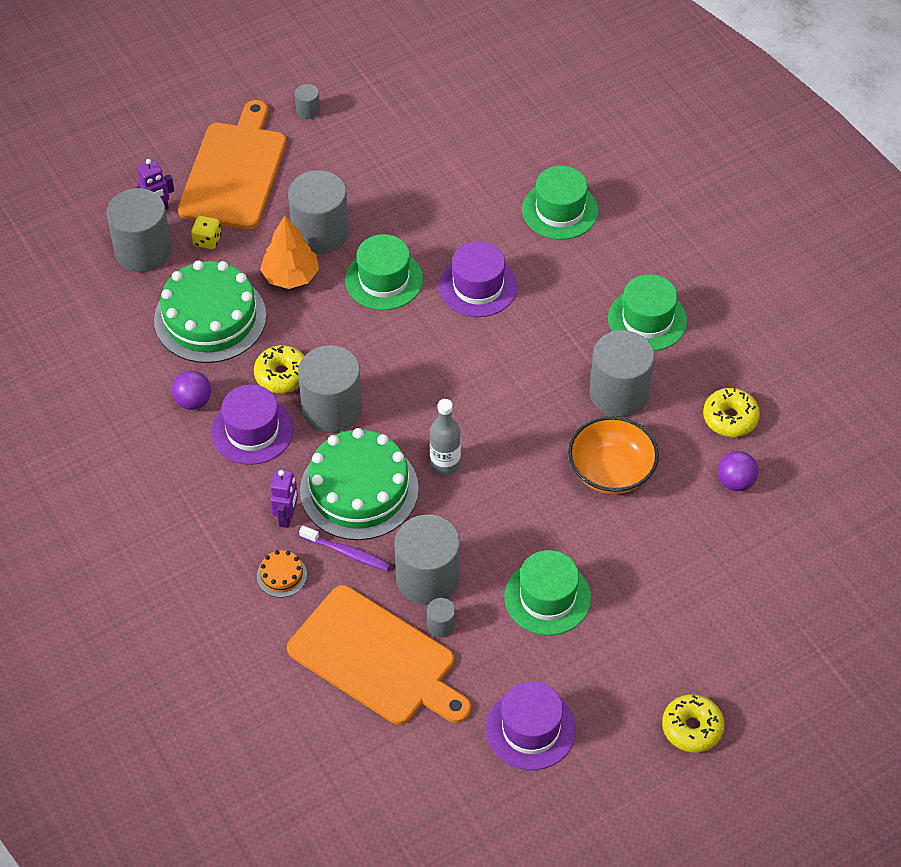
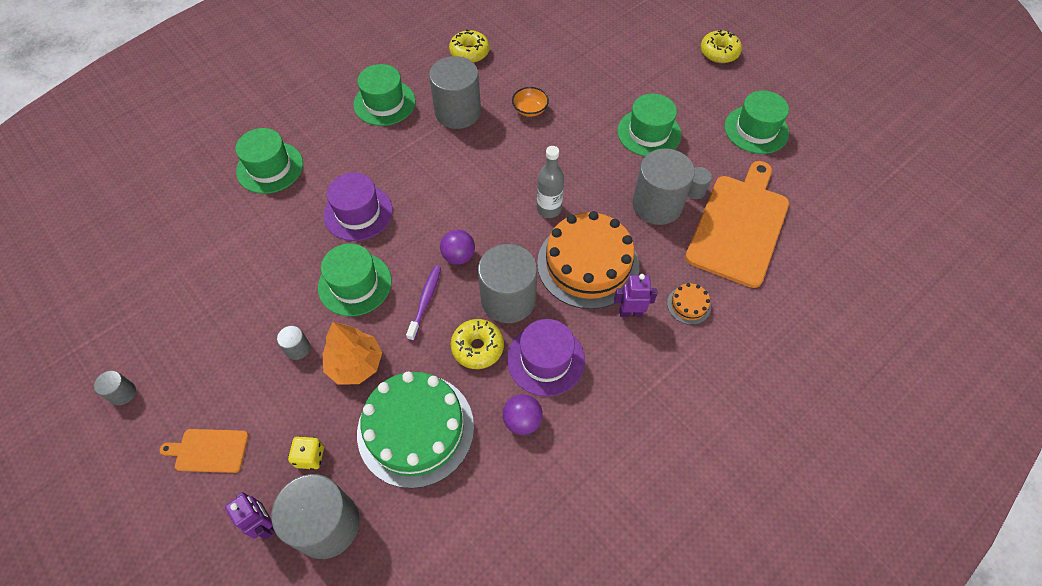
camera: 100 degrees left, 5 degrees up
orange cutting board [178,100,286,229] -> orange cutting board [160,429,249,473], size x0.46
grey cylinder [288,170,349,254] -> grey cylinder [277,325,310,360], size x0.44
purple toothbrush [299,526,391,571] -> purple toothbrush moved to [406,266,441,341]
green cake [300,428,419,540] -> orange cake [537,211,639,309]
purple hat [486,681,576,770] -> green hat [724,90,789,154]
orange bowl [568,416,659,494] -> orange bowl [512,87,549,117], size x0.54
purple ball [718,451,759,491] -> purple ball moved to [440,230,475,265]

